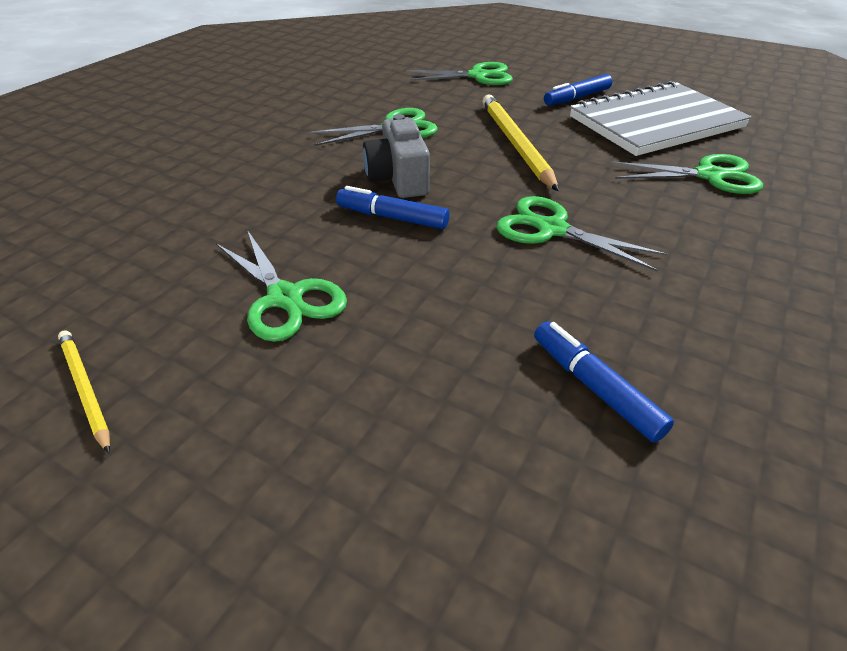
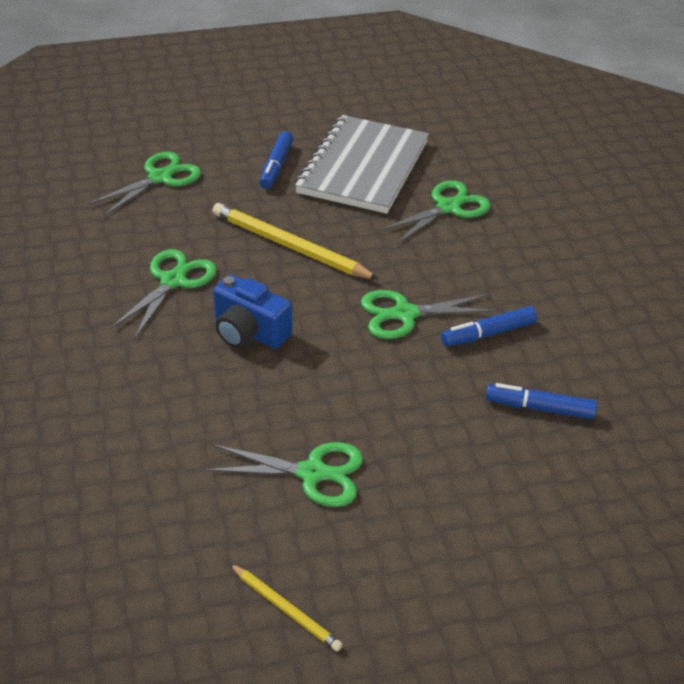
camera: 45 degrees left, 0 degrees up
yellow pencil [58,330,110,453] -> yellow pencil turned 150 degrees counterclockwise [230,564,343,651]
blue marker [336,186,450,229] -> blue marker moved to [441,306,537,346]
grey camera [363,114,430,198] -> blue camera [213,274,292,348]

